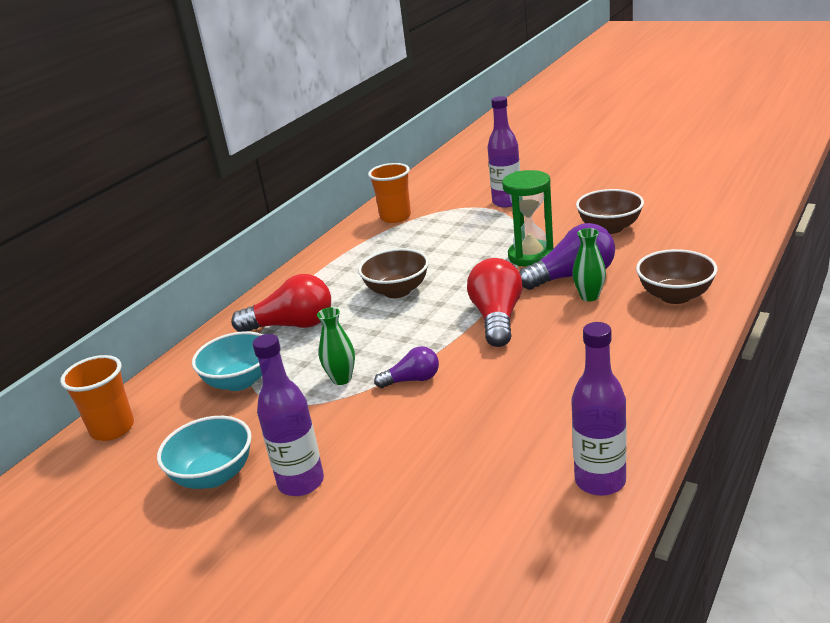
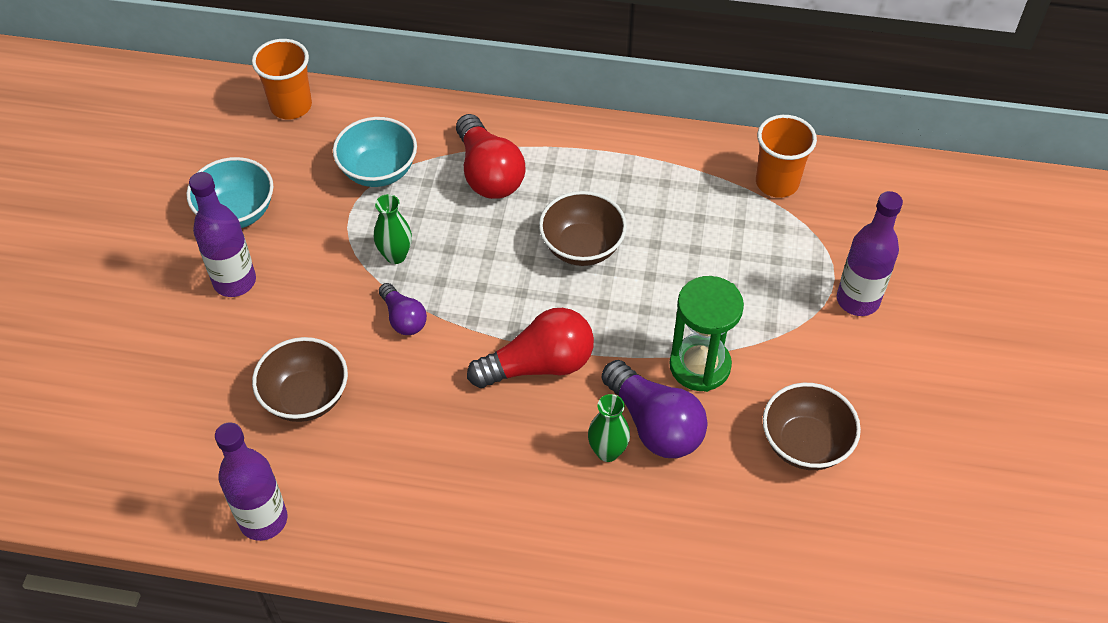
camera: 65 degrees right, 25 degrees up
brown bowl [636,249,718,304] -> brown bowl moved to [252,337,348,422]

